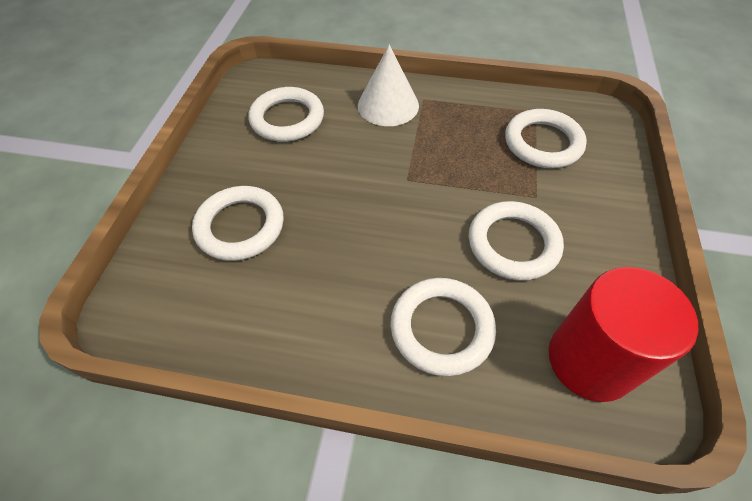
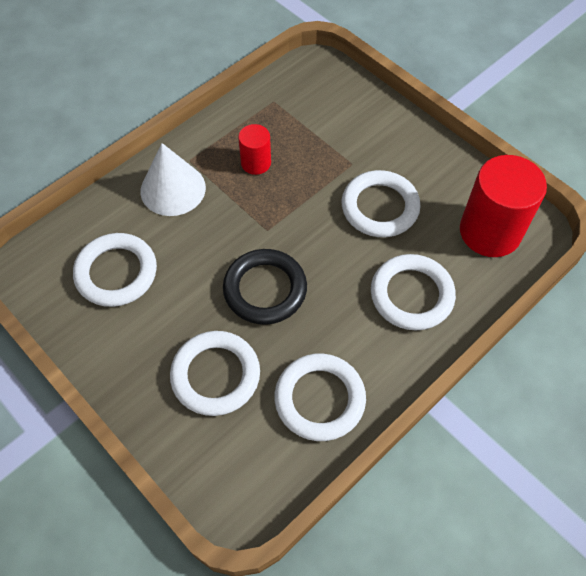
camera: 55 degrees left, 5 degrees up
white ring [505,109,587,168] -> white ring moved to [275,354,366,441]
none -> black ring [223,249,307,325]
none -> red cylinder [238,124,271,175]

